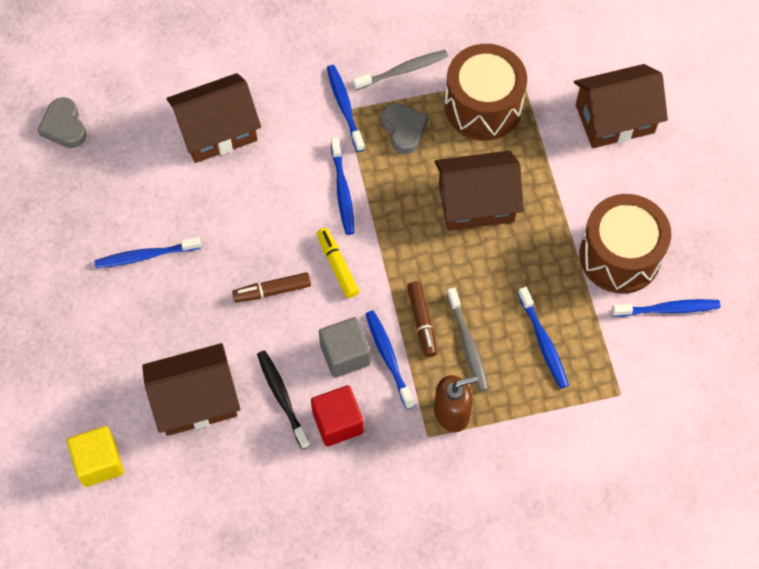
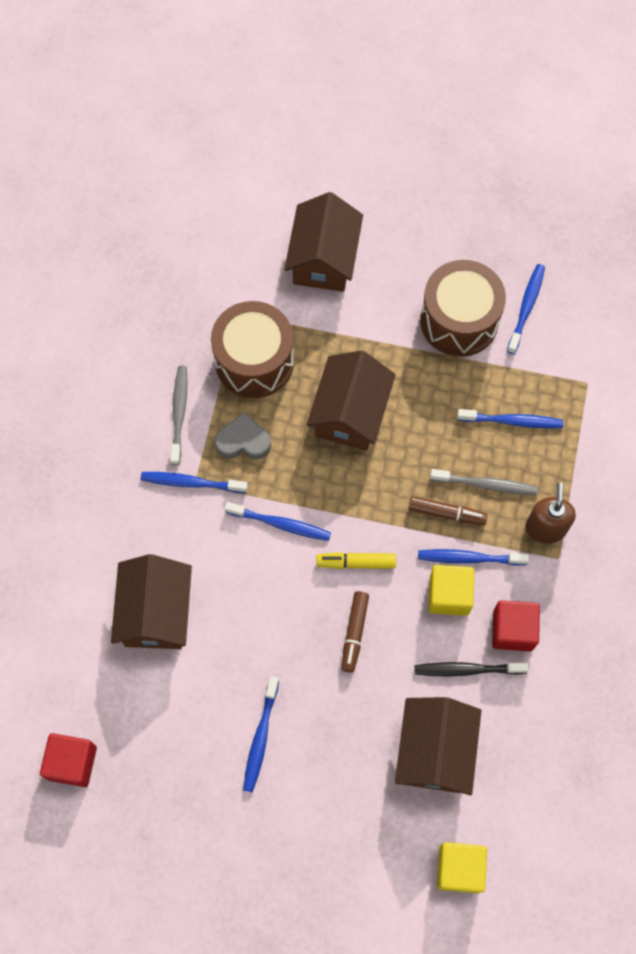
camera: 65 degrees left, 5 degrees up
grey heart [37,97,86,148] -> red cube [40,733,97,787]
grey cube [319,317,371,378] -> yellow cube [428,565,474,616]

